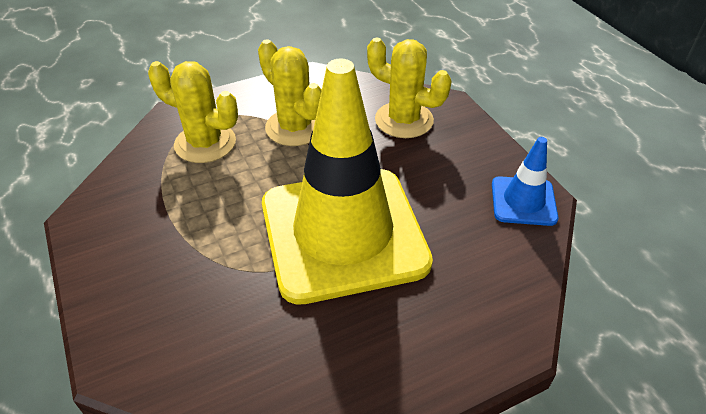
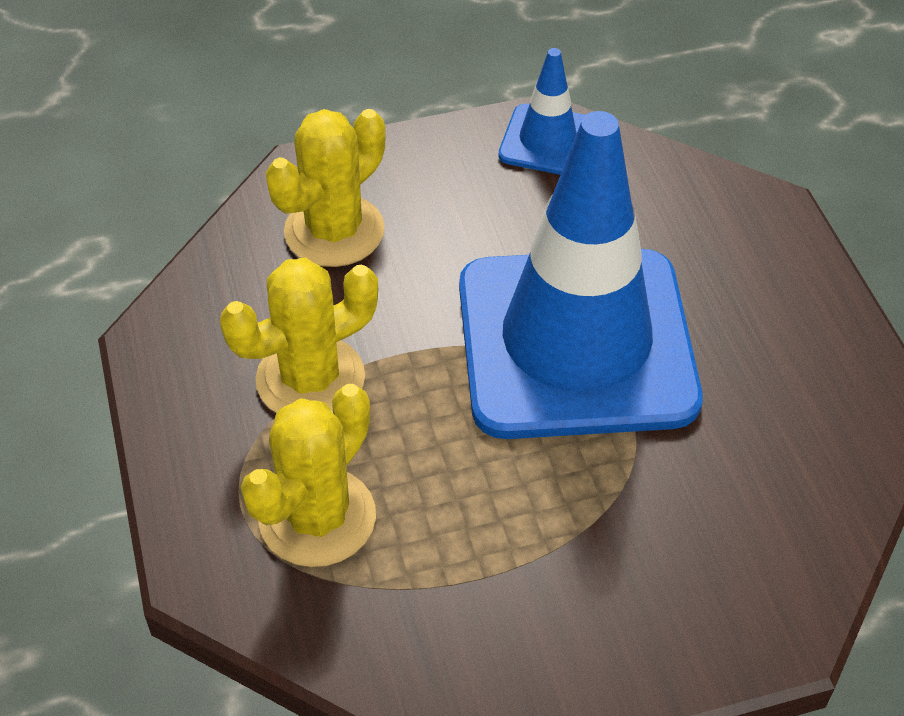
camera: 80 degrees left, 5 degrees up
yellow traffic cone [262,59,433,305] -> blue traffic cone [459,111,703,439]

